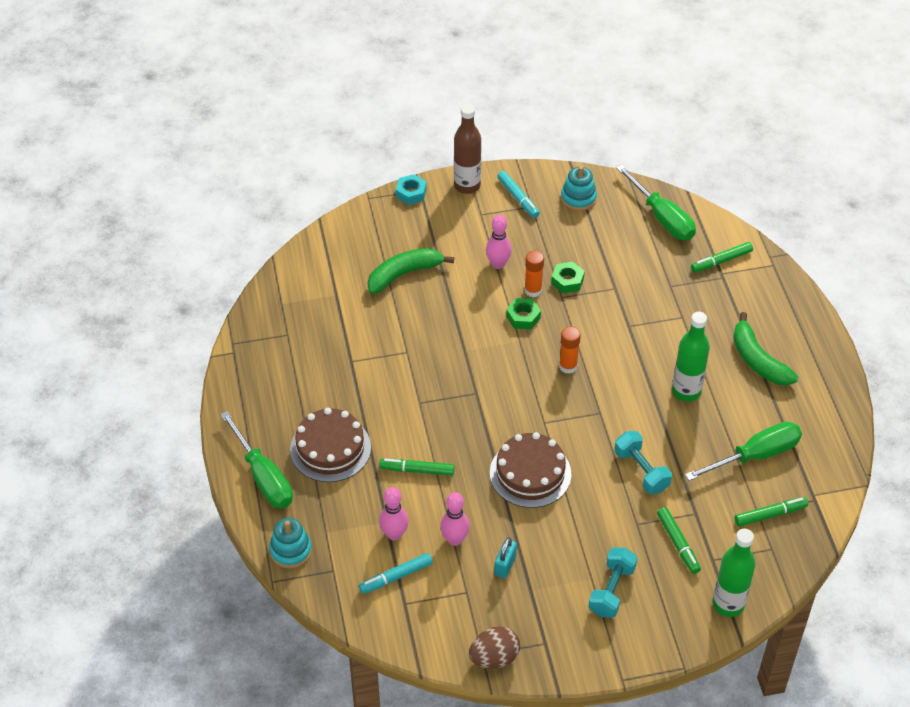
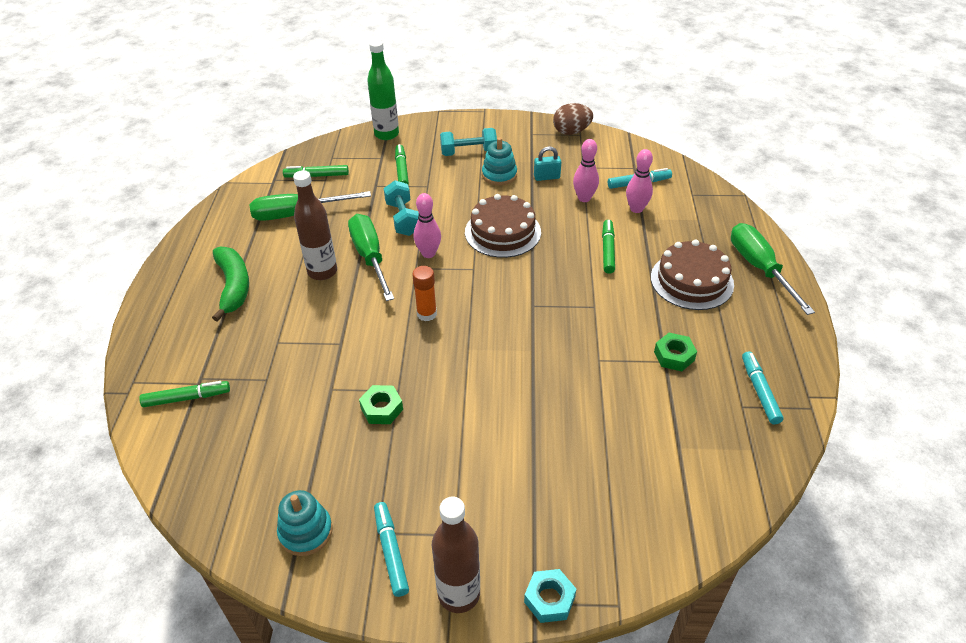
camera: 165 degrees left, 5 degrees down
turquoise stacking toy [269,518,312,568] -> turquoise stacking toy moved to [482,137,517,186]
green banana [368,248,454,294] -> none
green marker [379,458,454,476] -> green marker turned 105 degrees counterclockwise [602,220,615,274]
pink bowling pin [486,215,512,269] -> pink bowling pin moved to [414,193,441,258]
turquoise padlock [494,538,517,579] -> turquoise padlock turned 45 degrees clockwise [534,146,561,181]
green nut [506,298,541,329] -> green nut moved to [654,333,697,371]
orange glue stick [524,250,544,297] -> none
turquoise dumbbell [588,547,638,618] -> turquoise dumbbell turned 45 degrees clockwise [440,128,497,156]
green screwdriver [616,165,696,240] -> green screwdriver moved to [348,214,394,301]
green bottle [672,312,710,402] -> brown bottle [293,170,337,280]
none -> turquoise marker [742,351,784,424]

